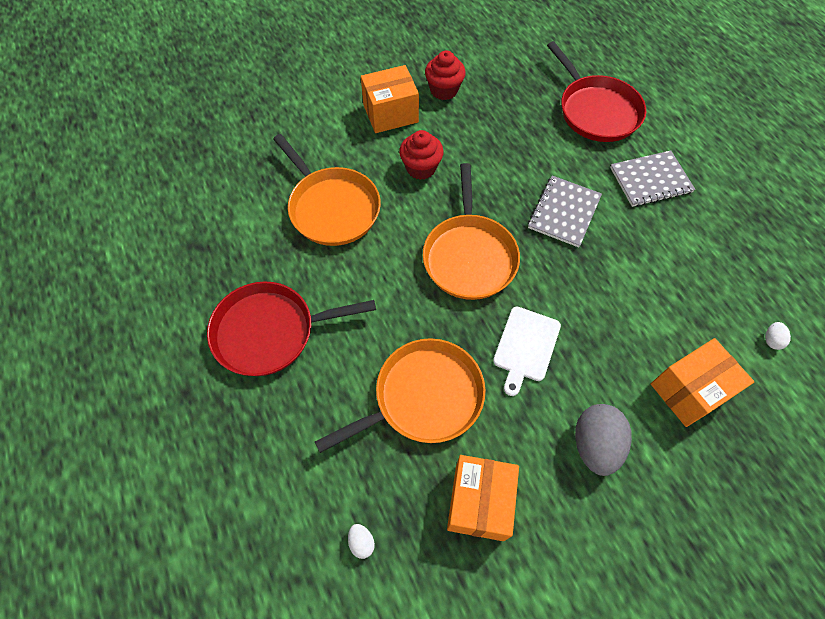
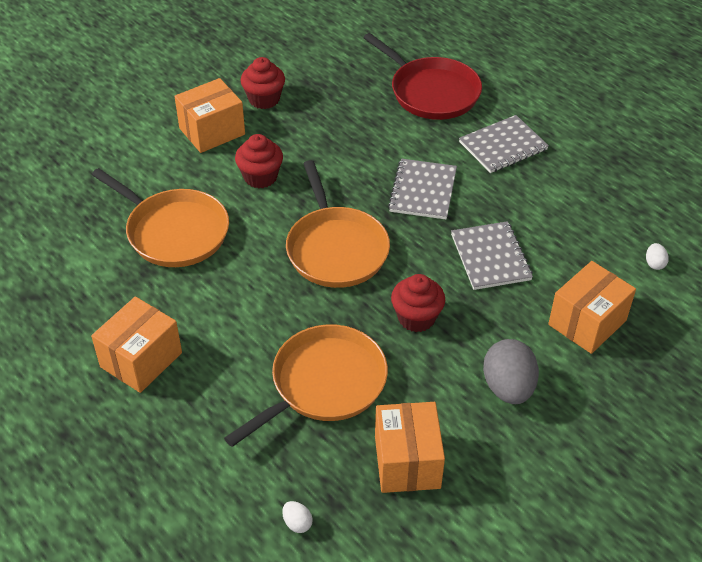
camera: 15 degrees left, 15 degrees down
red pan [207,281,376,376] -> orange box [91,296,182,393]
white cutting board [493,307,561,396] -> red cupcake [391,274,445,332]
none -> grey notebook [451,221,533,290]

